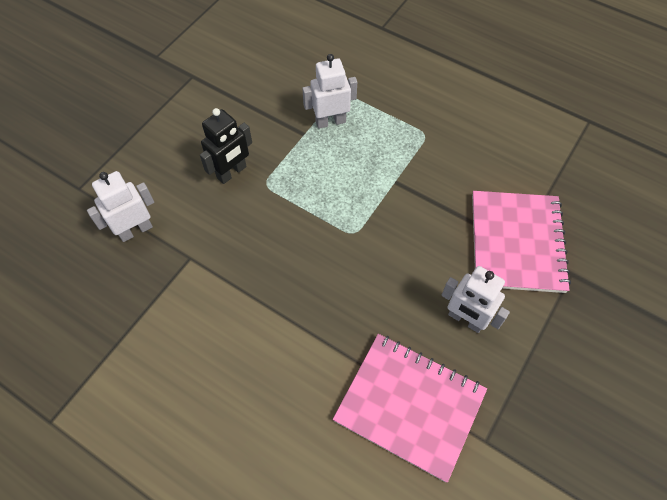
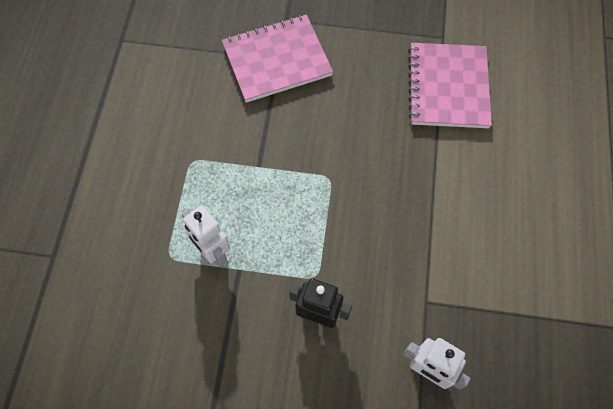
camera: 115 degrees left, 5 degrees up
white robot [442,266,510,333] -> none

